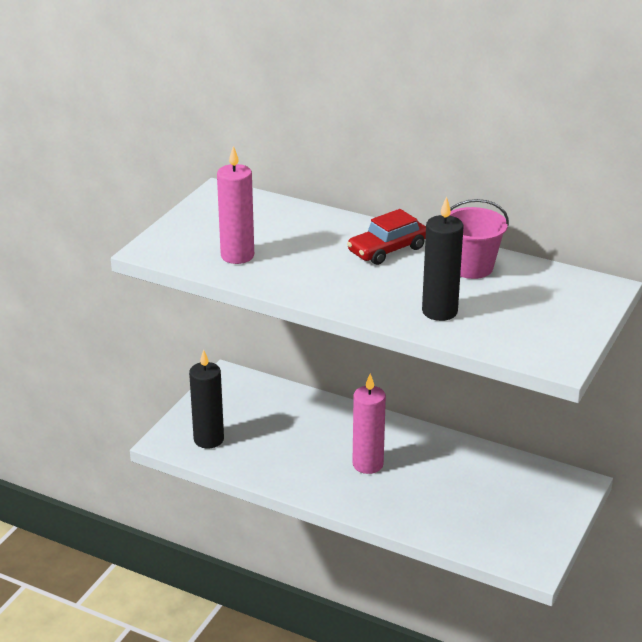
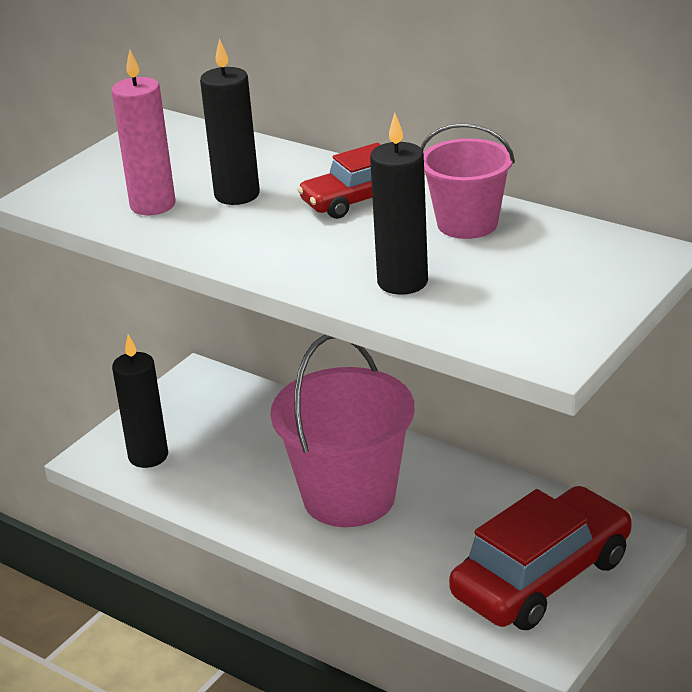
camera: 10 degrees right, 0 degrees up
pink candle [352,373,386,474] -> pink bucket [271,335,415,527]
none -> black candle [200,38,260,205]
none -> red car [449,486,632,630]

